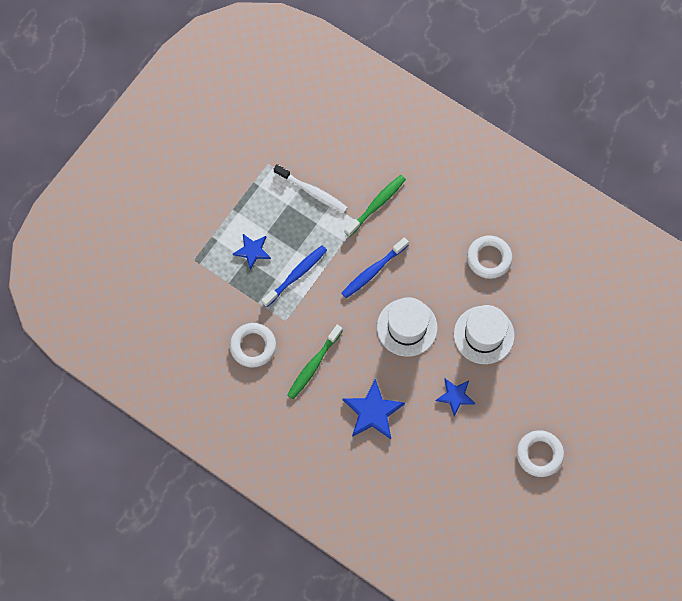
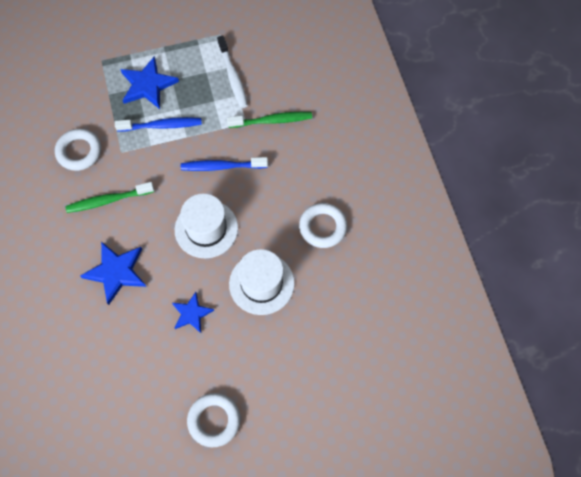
camera: 40 degrees right, 5 degrees down
blue star [233,234,271,270] -> blue star [120,56,179,109], size x1.57

